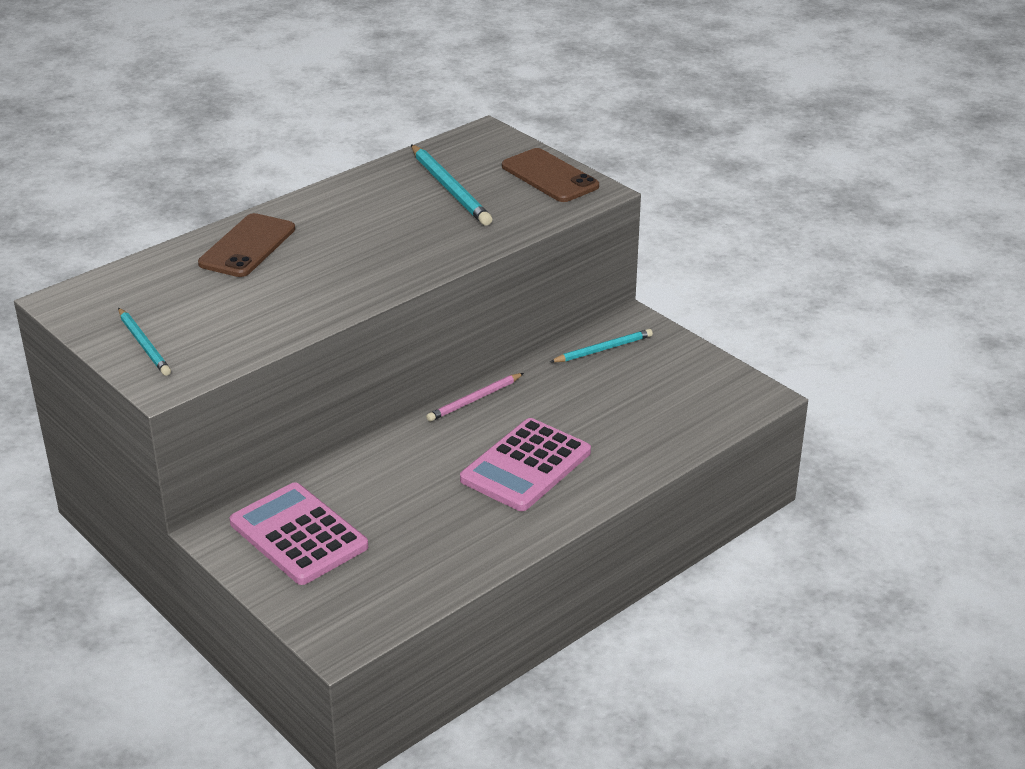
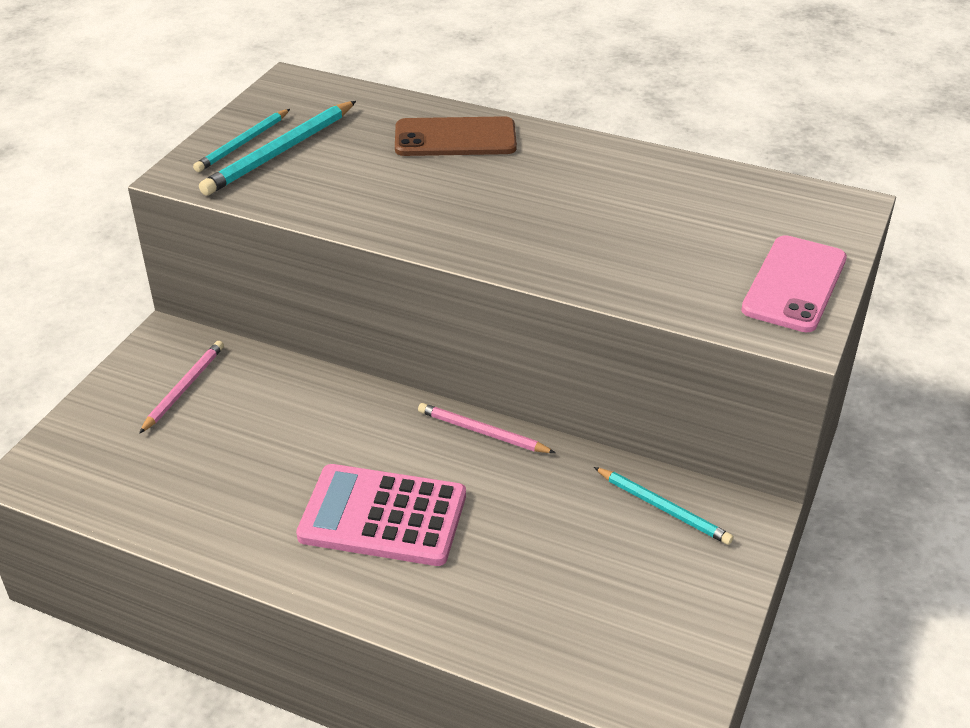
camera: 65 degrees right, 5 degrees up
pink calculator [230,482,368,585] -> pink pencil [139,341,224,434]
turquoise pencil [411,144,492,226] -> turquoise pencil moved to [199,101,356,196]
brown phone [502,148,599,202] -> pink phone [741,235,847,332]

